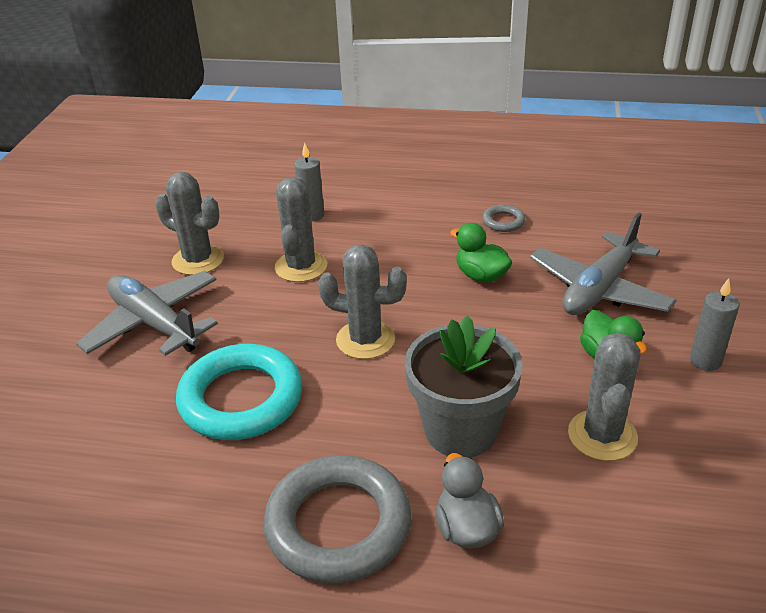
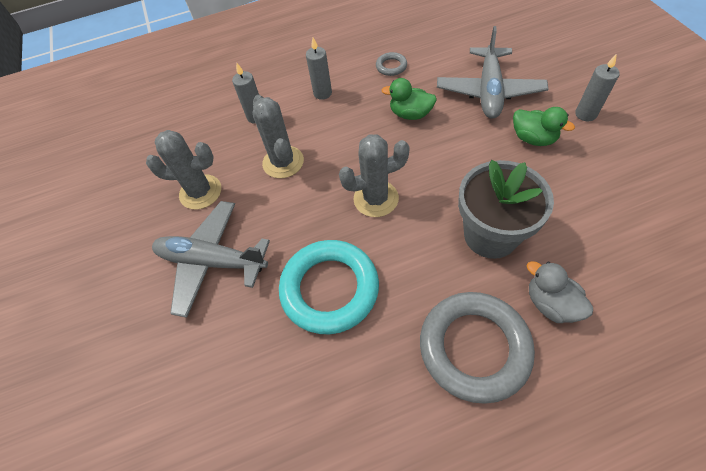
camera: 25 degrees left, 20 degrees up
grey cactus [568,333,641,461] -> none
none -> grey candle [306,38,332,100]

